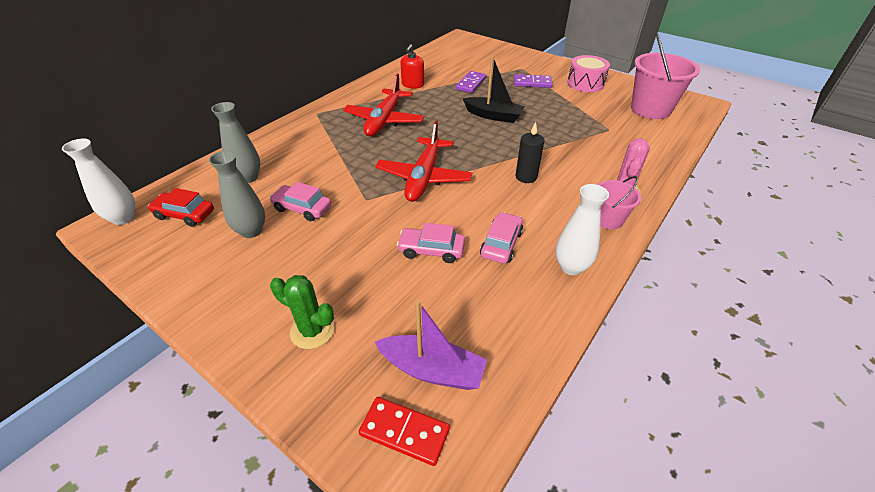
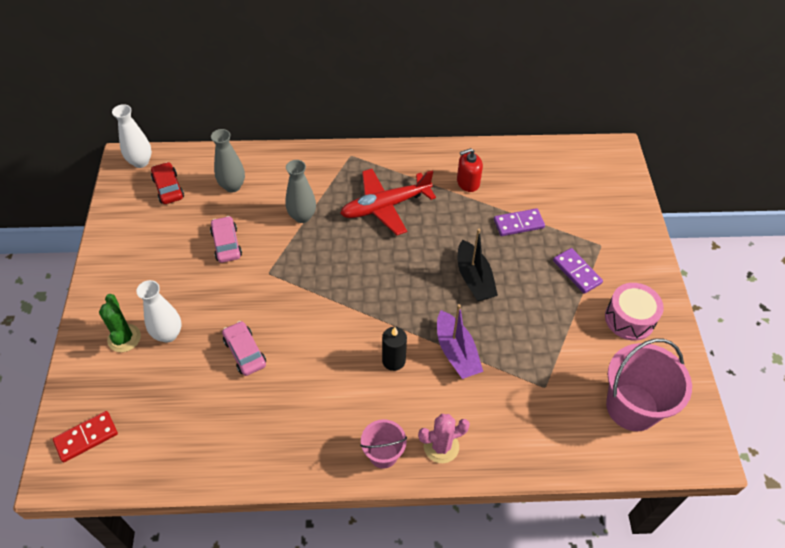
camera: 50 degrees right, 10 degrees up
grey vase [209,150,265,238] -> grey vase moved to [286,160,316,223]
red domino [359,397,450,466] -> red domino turned 75 degrees clockwise [53,411,118,462]
red plane [375,121,472,202] -> none
purple boat [375,300,487,390] -> purple boat moved to [437,304,483,379]
pink car [480,212,523,264] -> none
white vase [556,184,609,275] -> white vase moved to [136,280,181,343]

